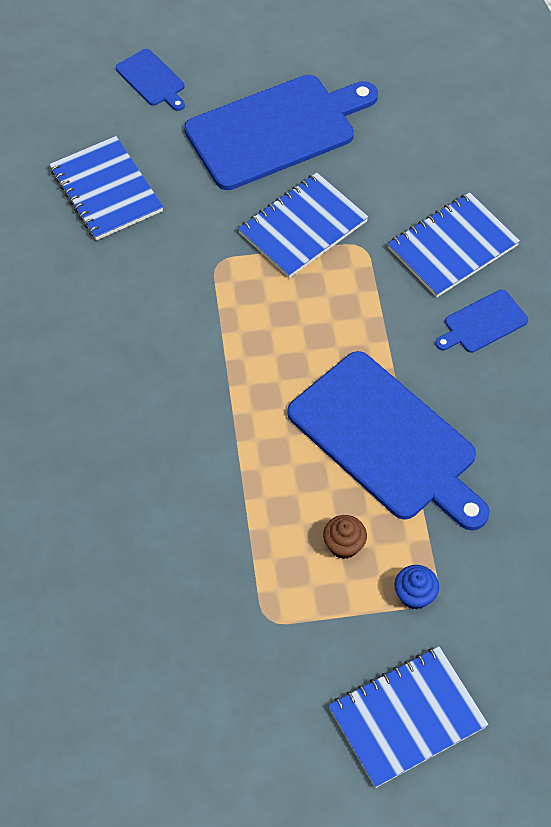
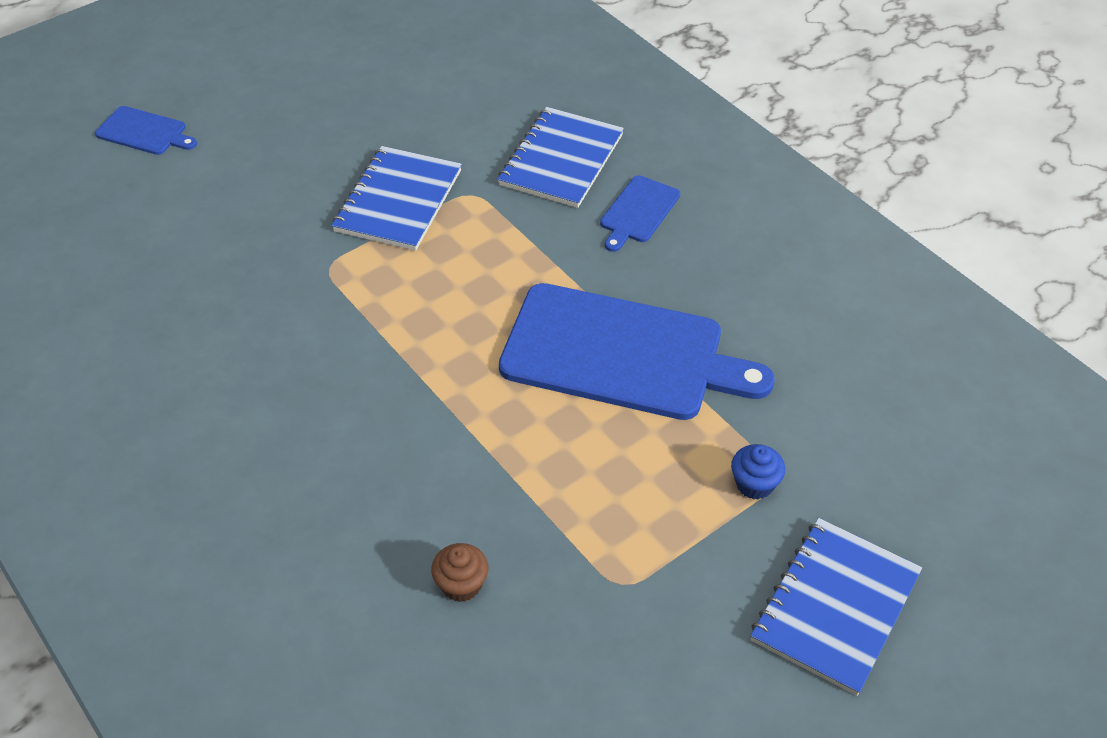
camera: 30 degrees left, 10 degrees down
blue notebook [49,136,163,240] -> none
blue cutting board [184,75,378,190] -> none
brown cupcake [323,515,367,559] -> brown cupcake moved to [431,543,488,602]

